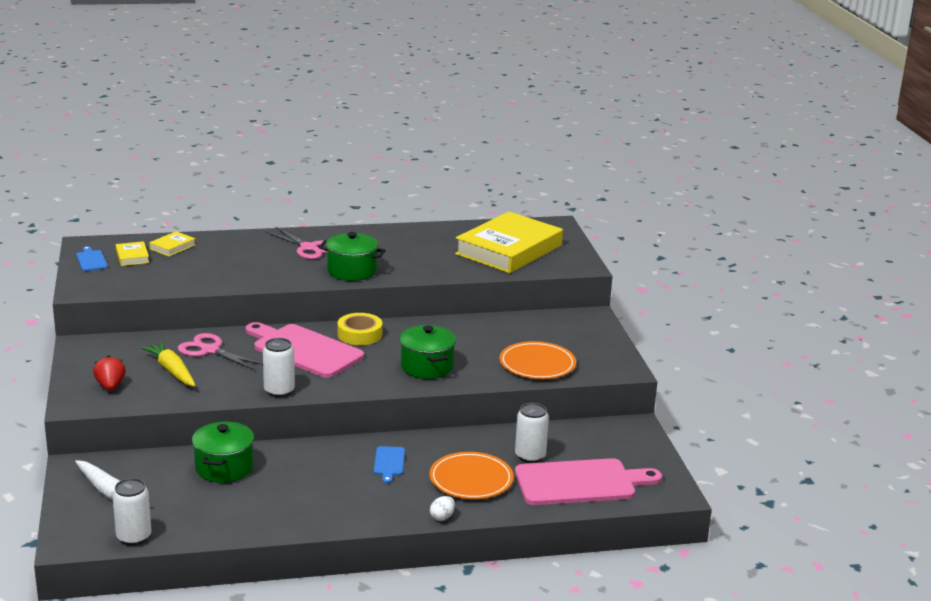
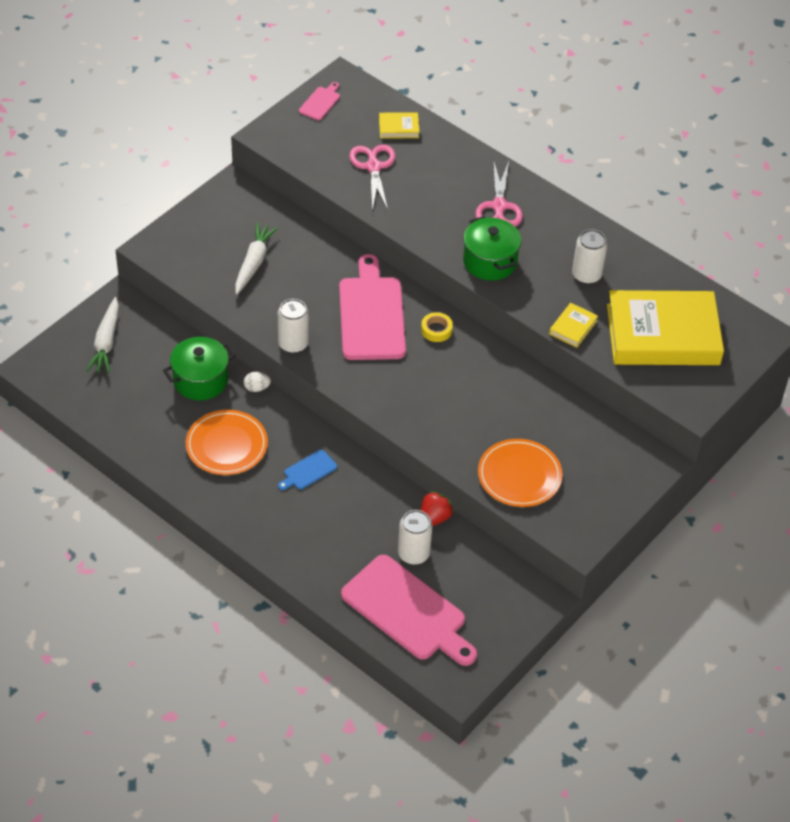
camera: 50 degrees right, 25 degrees up
blue cutting board [76,246,108,271] -> pink cutting board [299,82,340,120]
red strawberry [93,355,126,391] -> red strawberry moved to [420,491,454,526]
white can [112,478,151,545] -> white can moved to [572,229,607,284]
yellow book [116,241,149,266] -> yellow book moved to [549,303,598,348]
yellow carrot [140,341,196,387] -> white carrot [235,222,278,294]
pink scissors [178,333,263,370] -> pink scissors moved to [349,144,396,211]
yellow tape [337,313,382,345] -> yellow tape [421,312,453,342], size x0.65
green pot [400,325,456,379] -> none
orange plate [429,452,514,499] -> orange plate moved to [186,410,268,475]
white egg [430,496,455,521] -> white egg moved to [244,372,271,392]

